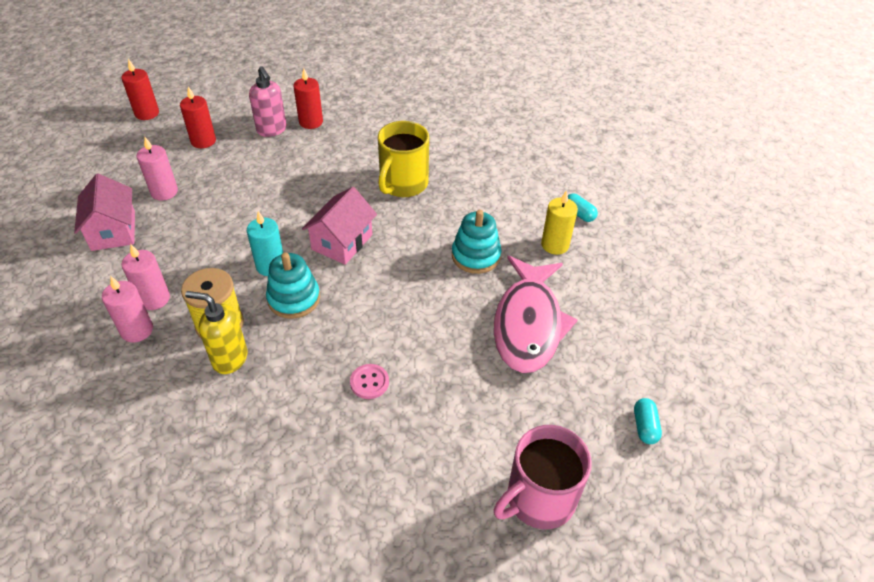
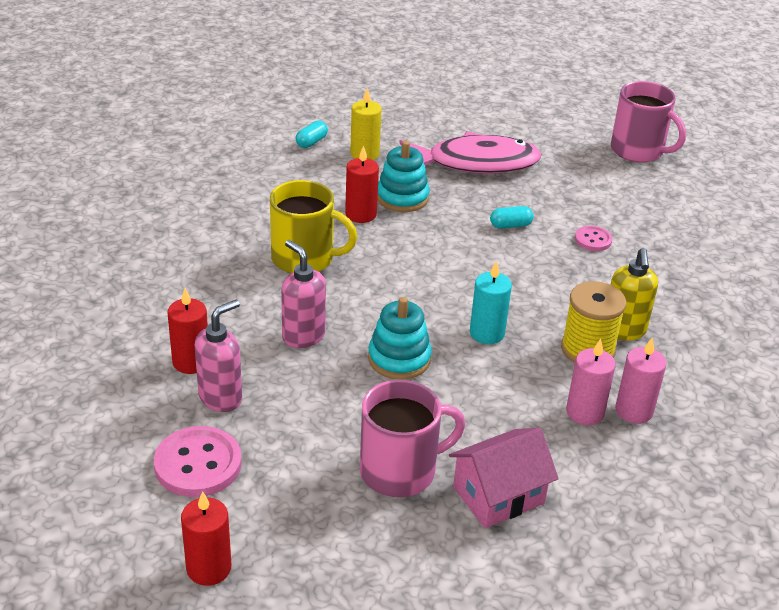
camera: 105 degrees left, 10 degrees down
pink candle [137,137,178,201] -> pink mug [360,380,465,497]
red candle [180,86,216,148] -> red candle moved to [345,145,379,223]
turquoise stacking toy [266,252,320,319] -> turquoise stacking toy moved to [368,297,432,380]
pink house [302,187,377,265] -> none
turquoise capsule [634,398,662,444] -> turquoise capsule moved to [490,206,534,229]
none -> pink button [154,426,242,497]
none -> pink soap dispenser [281,240,326,348]

